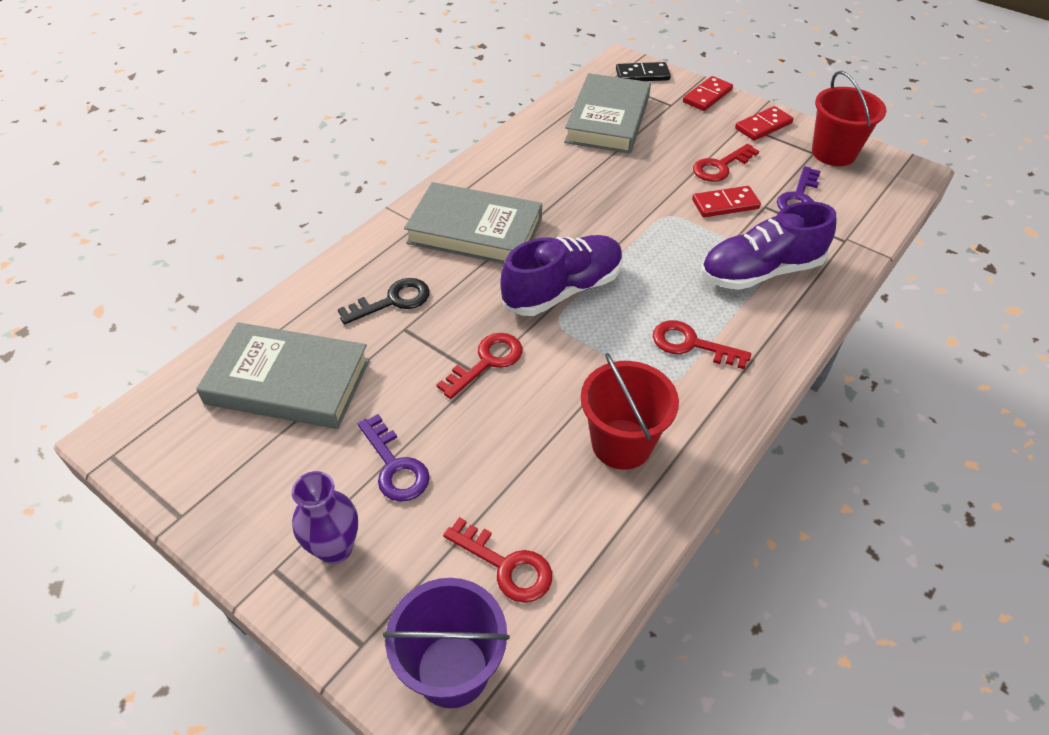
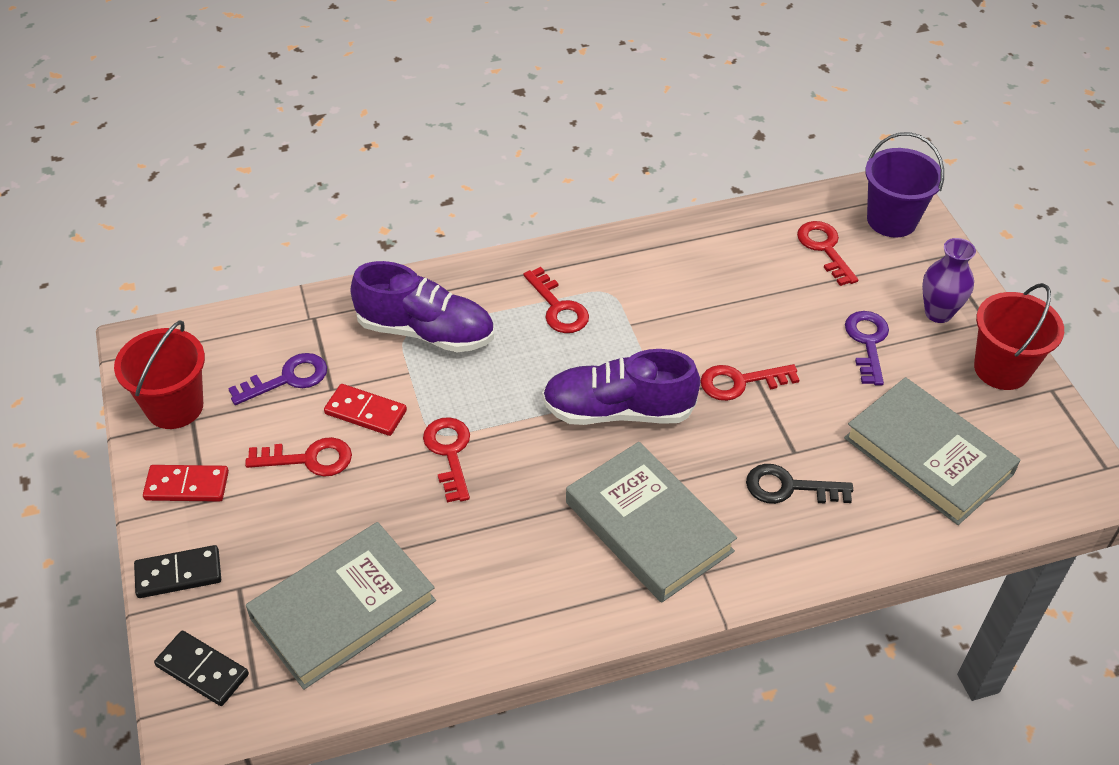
camera: 145 degrees left, 0 degrees up
red bucket [581,353,679,470] -> red bucket moved to [974,283,1064,390]
red domino [683,76,733,111] -> black domino [134,545,221,598]
none -> red key [423,417,470,503]

